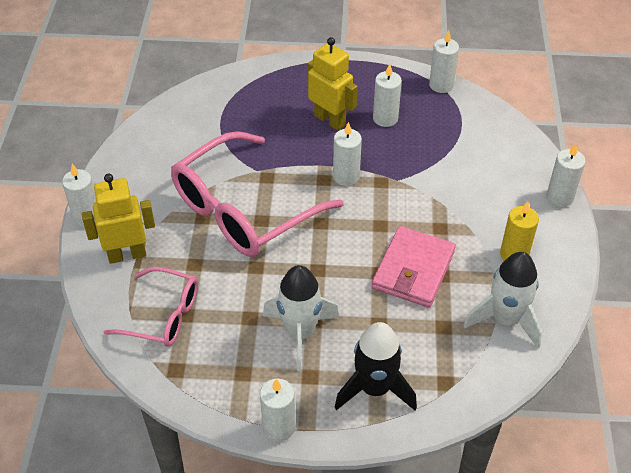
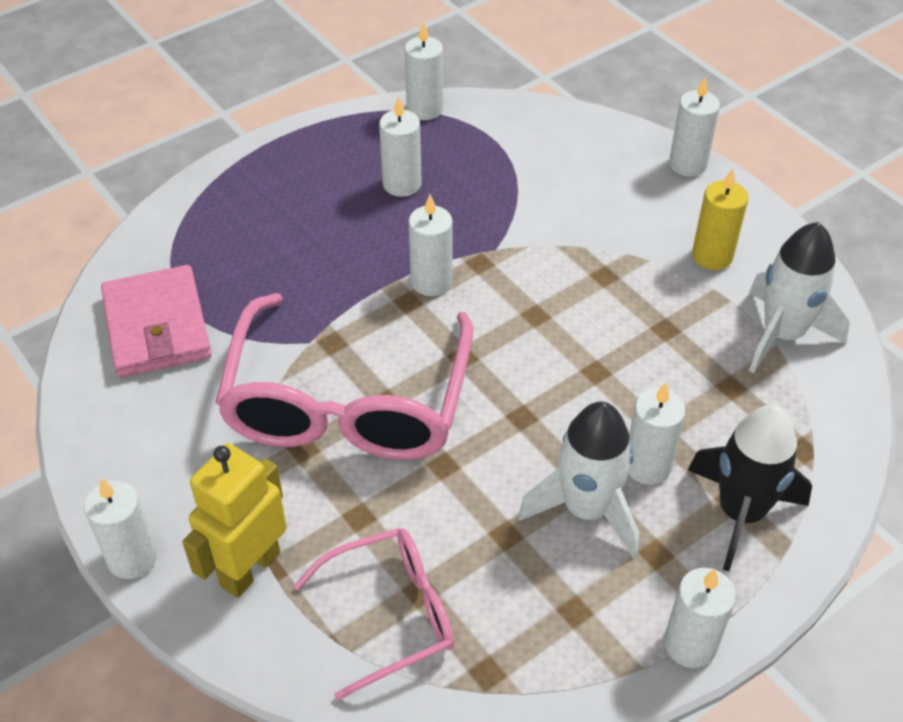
camera: 40 degrees left, 0 degrees up
yellow robot [308,37,358,131] -> none
pink wallet [372,226,456,307] -> pink wallet moved to [101,265,212,378]
none -> white candle [628,382,686,485]

